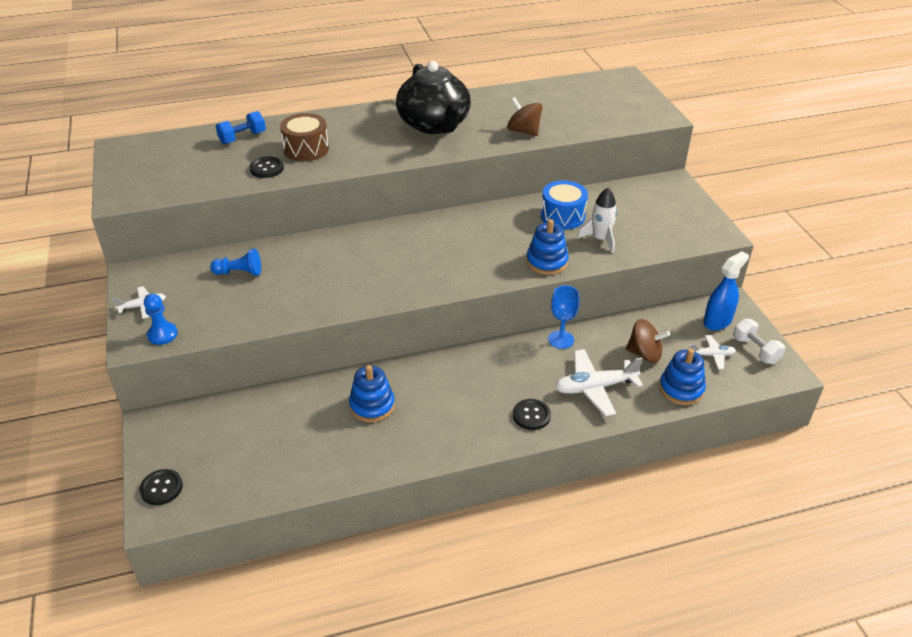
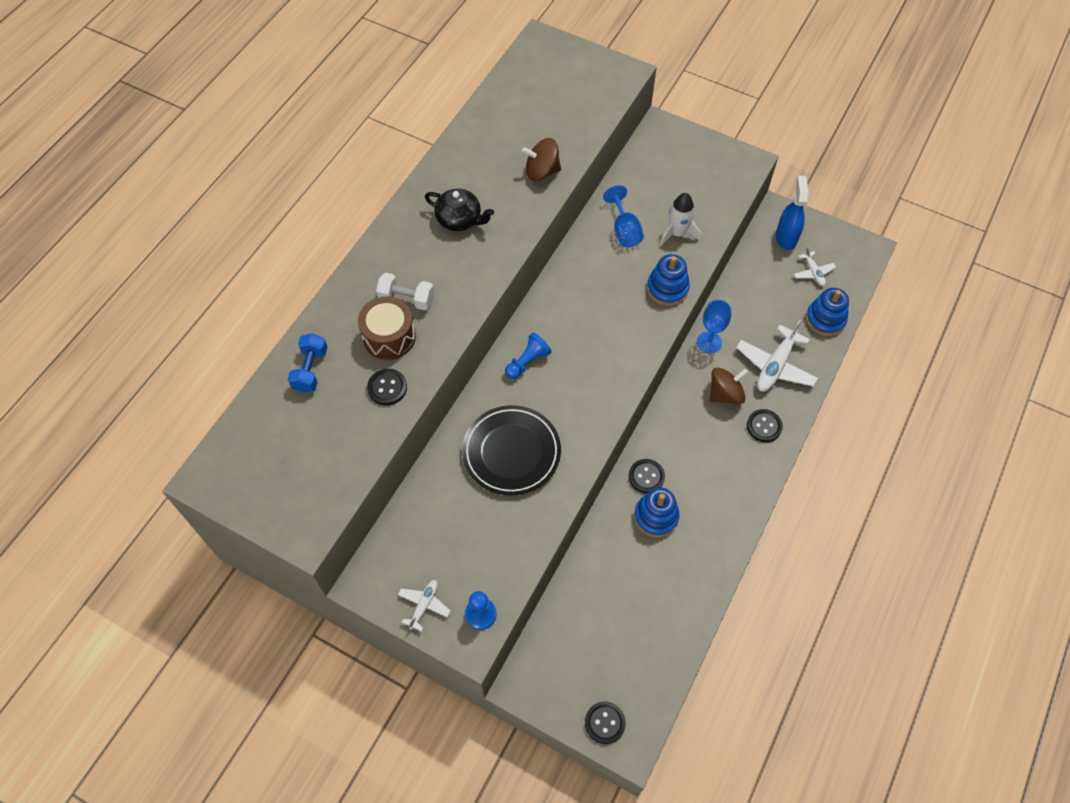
camera: 45 degrees left, 20 degrees up
blue pawn [210,249,261,276] -> blue pawn moved to [505,333,552,379]
black teapot [396,61,471,134] -> black teapot [425,189,494,231], size x0.54
blue drum [541,180,588,230] -> blue goblet [603,185,644,247]
brown spinning top [626,319,670,363] -> brown spinning top moved to [710,368,748,404]
white plane [689,335,736,369] -> white plane turned 120 degrees clockwise [794,247,836,286]
white dumbbell [733,318,785,364] -> white dumbbell moved to [376,273,434,310]
none -> black plate [462,405,561,495]
none -> black button [629,459,665,493]

